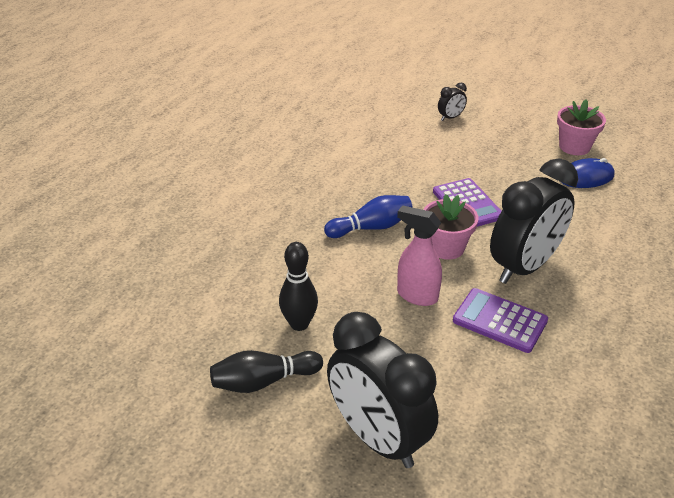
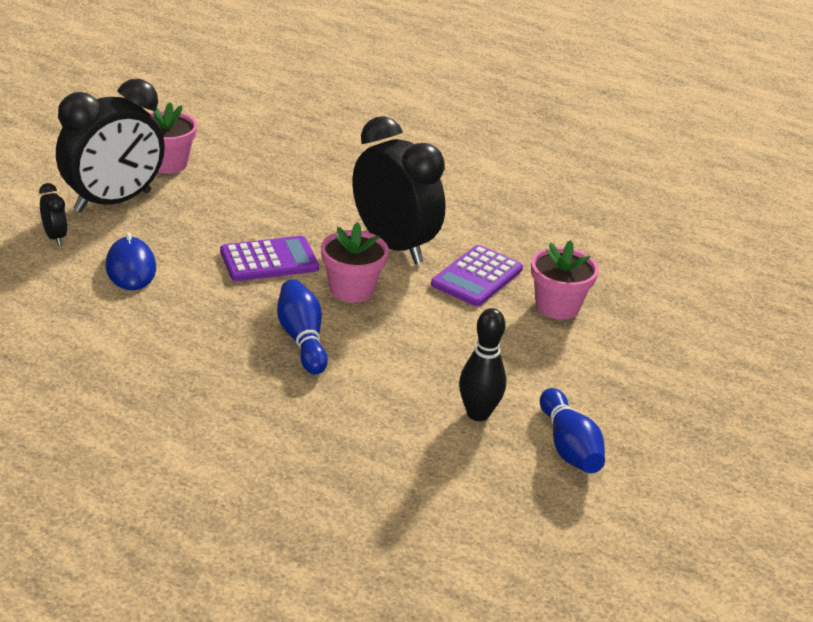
camera: 90 degrees left, 5 degrees down
black bowling pin [210,350,323,393] -> blue bowling pin [540,388,605,473]
black clock [327,312,438,468] -> black clock moved to [56,79,165,212]
pink spray bottle [397,205,442,306] -> none
blue mouse [561,158,615,188] -> blue mouse moved to [106,233,156,290]
none -> pink flower pot [531,240,599,320]

